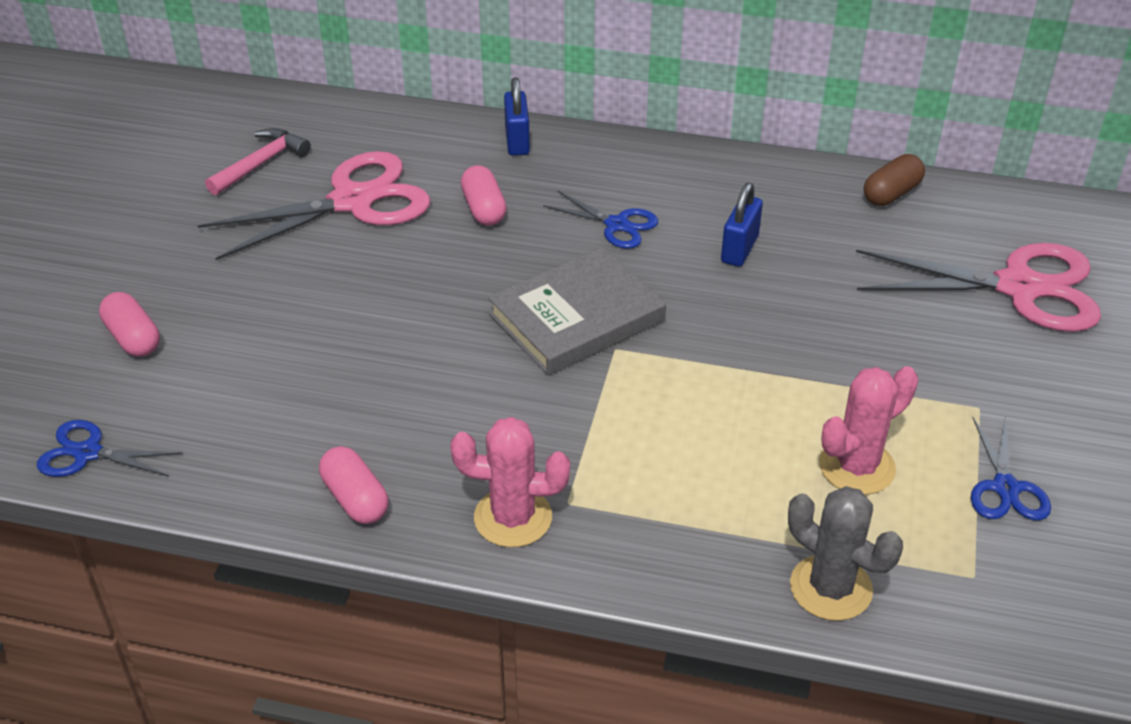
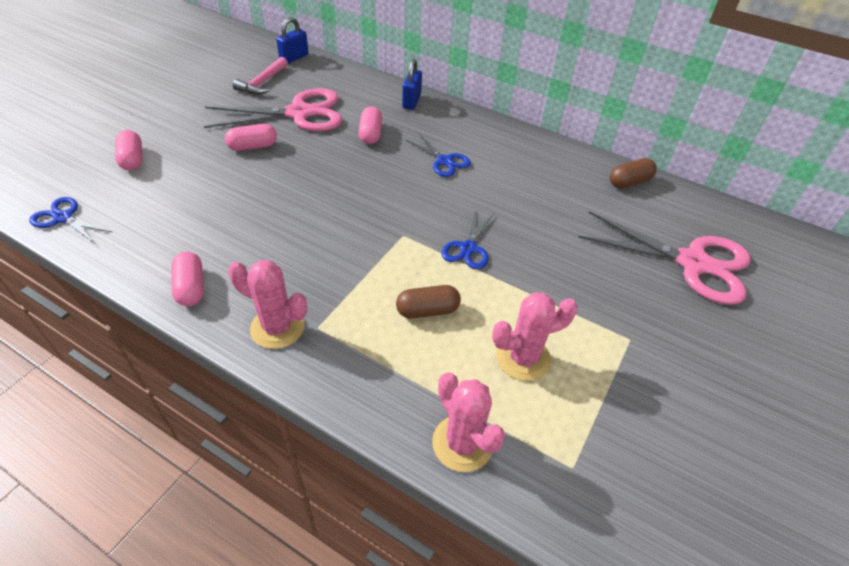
camera: 15 degrees right, 5 degrees up
pink hammer [205,128,311,195] -> pink hammer turned 150 degrees clockwise [233,57,288,94]
grey book [488,247,666,375] -> none
blue padlock [721,183,763,267] -> blue padlock moved to [276,17,309,64]
grey cactus [788,486,903,621] -> pink cactus [432,373,505,472]
blue scissors [971,417,1051,520] -> blue scissors moved to [441,209,494,269]
none -> pink capsule [225,124,277,151]
none -> brown capsule [396,285,461,319]

